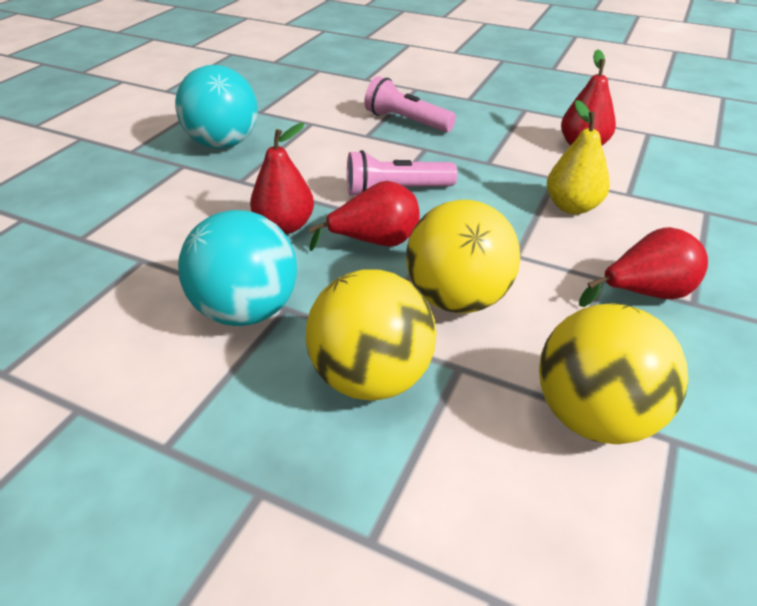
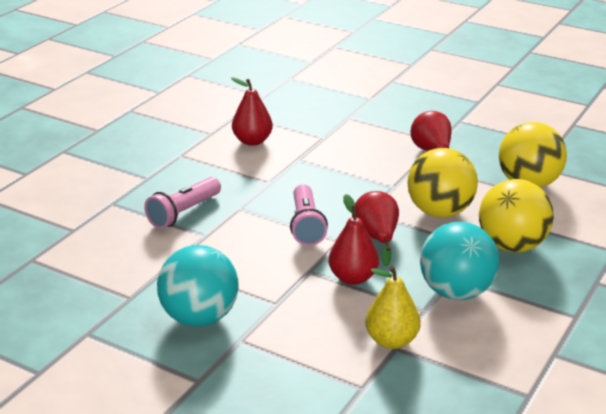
camera: 85 degrees left, 10 degrees down
yellow pear [547,100,610,214] -> yellow pear moved to [365,266,421,349]

